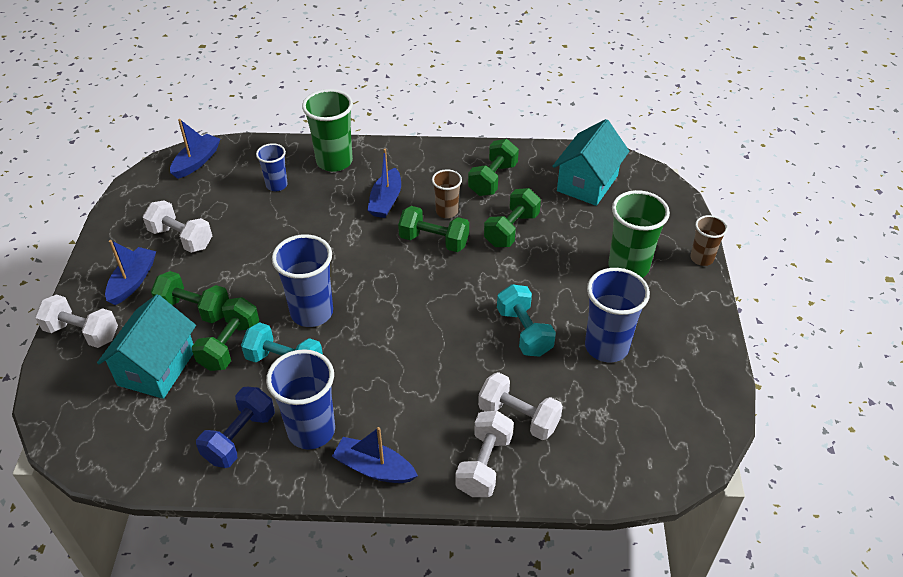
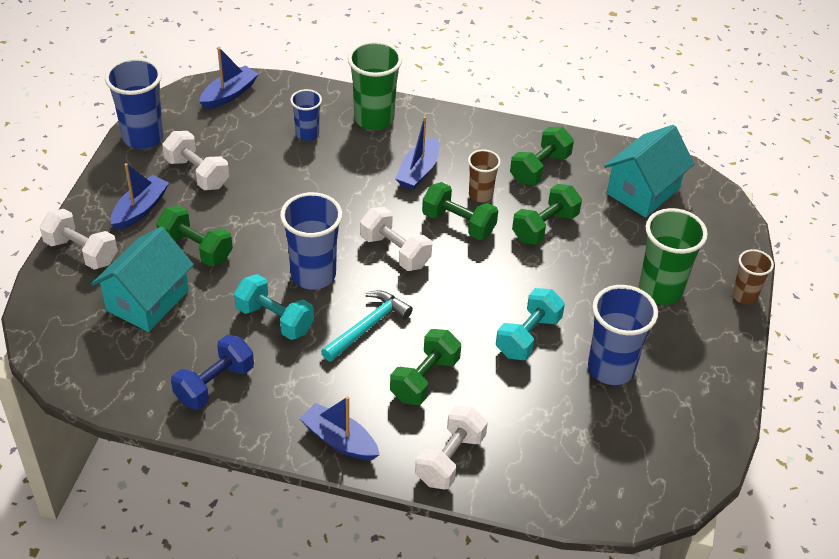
camera: 10 degrees right, 0 degrees up
green dumbbell [192,297,259,371] -> green dumbbell moved to [390,329,461,405]
blue cup [266,349,335,450] -> blue cup moved to [105,58,164,149]
white dumbbell [478,372,563,440] -> white dumbbell moved to [360,207,432,271]
turquoise dumbbell [497,284,556,357] -> turquoise dumbbell turned 45 degrees clockwise [496,288,565,360]
none -> turquoise hammer [321,290,413,362]

